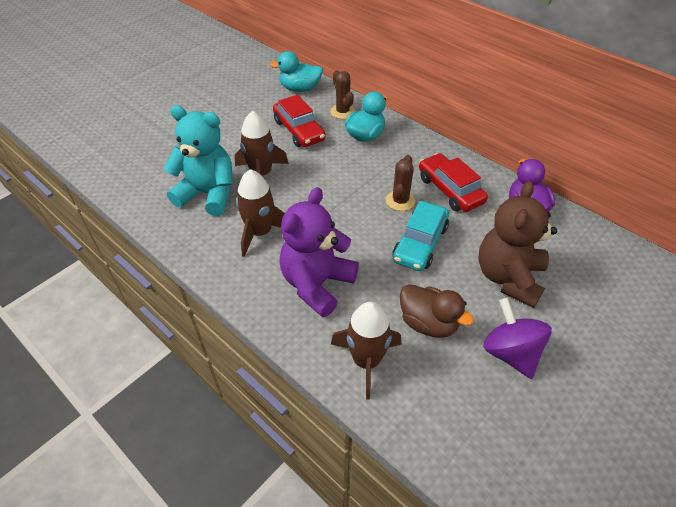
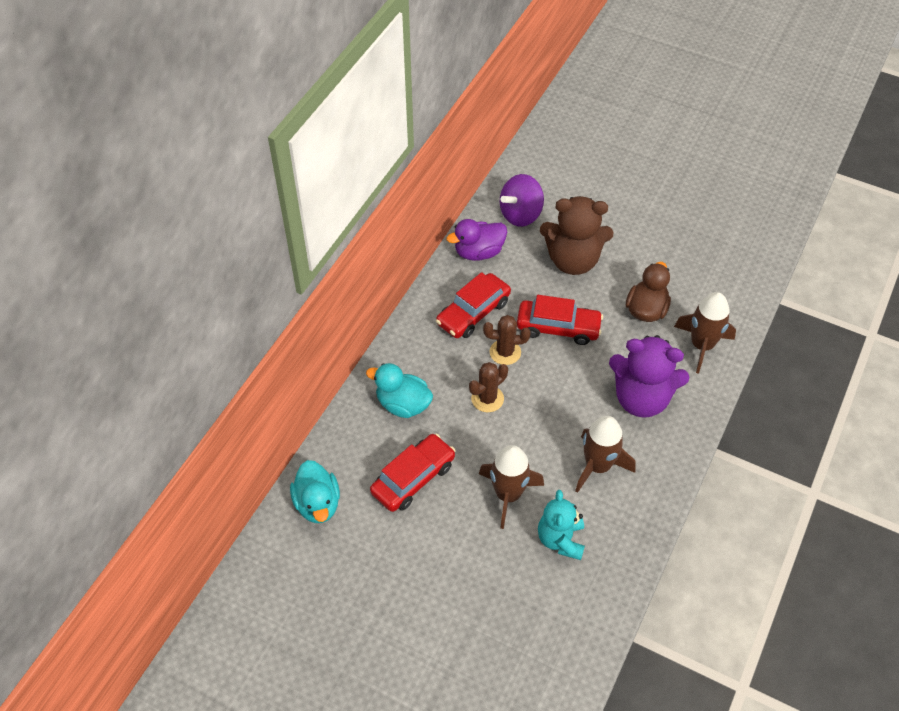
camera: 105 degrees left, 5 degrees up
turquoise teddy bear [164,105,233,216] -> turquoise teddy bear [538,490,585,560], size x0.65
brown cactus [330,70,355,119] -> brown cactus moved to [469,362,508,412]
turquoise car [393,201,449,271] -> red car [517,295,603,345]
purple spinning top [484,298,552,379] -> purple spinning top moved to [500,174,544,227]

